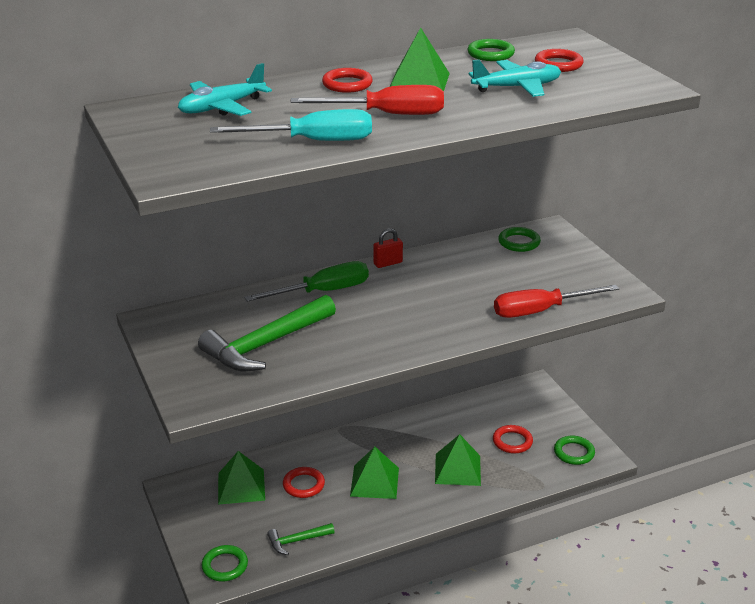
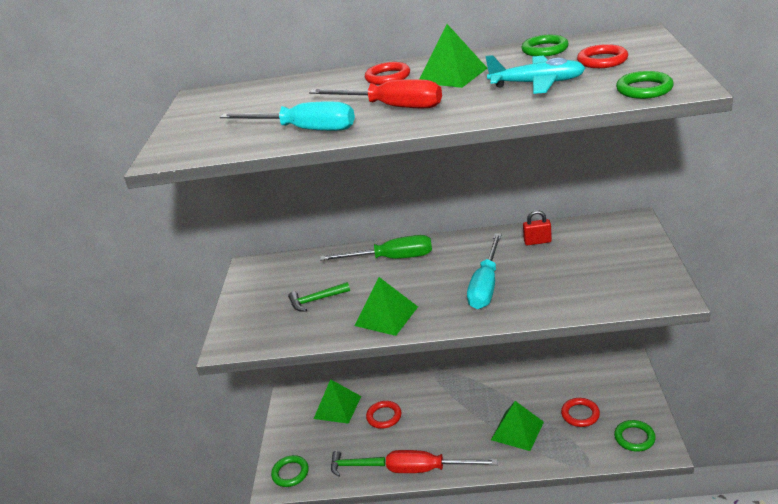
camera: 30 degrees right, 0 degrees up
turquoise plane [178,63,272,116] -> none
green hammer [198,295,336,371] -> green hammer [288,282,350,312], size x0.50
green pyramid [350,447,399,499] -> green pyramid moved to [354,277,418,336]
red padlock [373,228,403,268] -> red padlock moved to [523,210,552,245]
red screwdriver [494,285,619,318] -> red screwdriver moved to [386,450,498,473]
green ring [498,227,541,252] -> green ring moved to [616,71,674,99]
none -> turquoise screwdriver [467,233,502,309]

